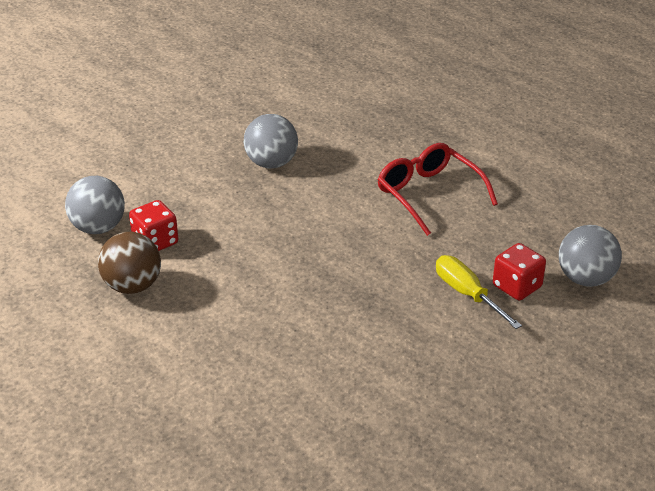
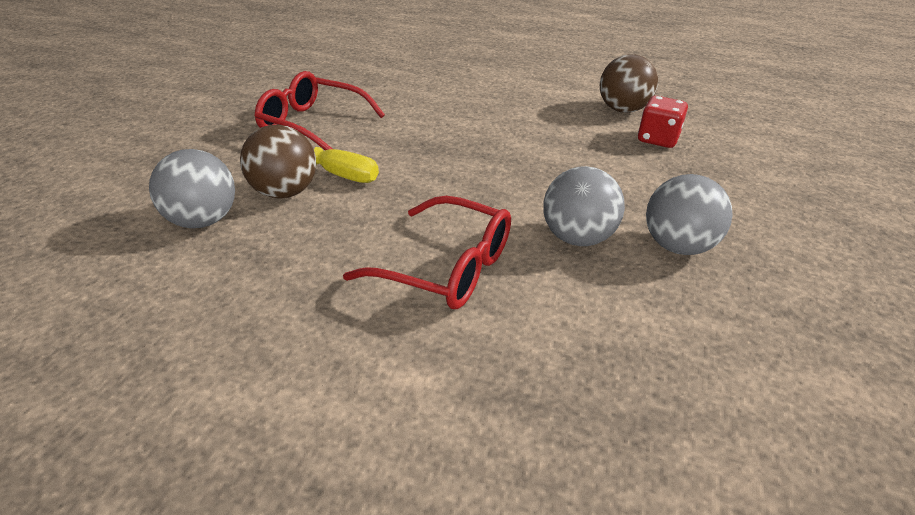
camera: 150 degrees right, 0 degrees up
grey ball [65,176,125,234] -> grey ball moved to [543,166,625,246]
red dice [493,243,546,300] -> brown ball [240,125,316,199]
none -> red glasses [254,71,385,150]

